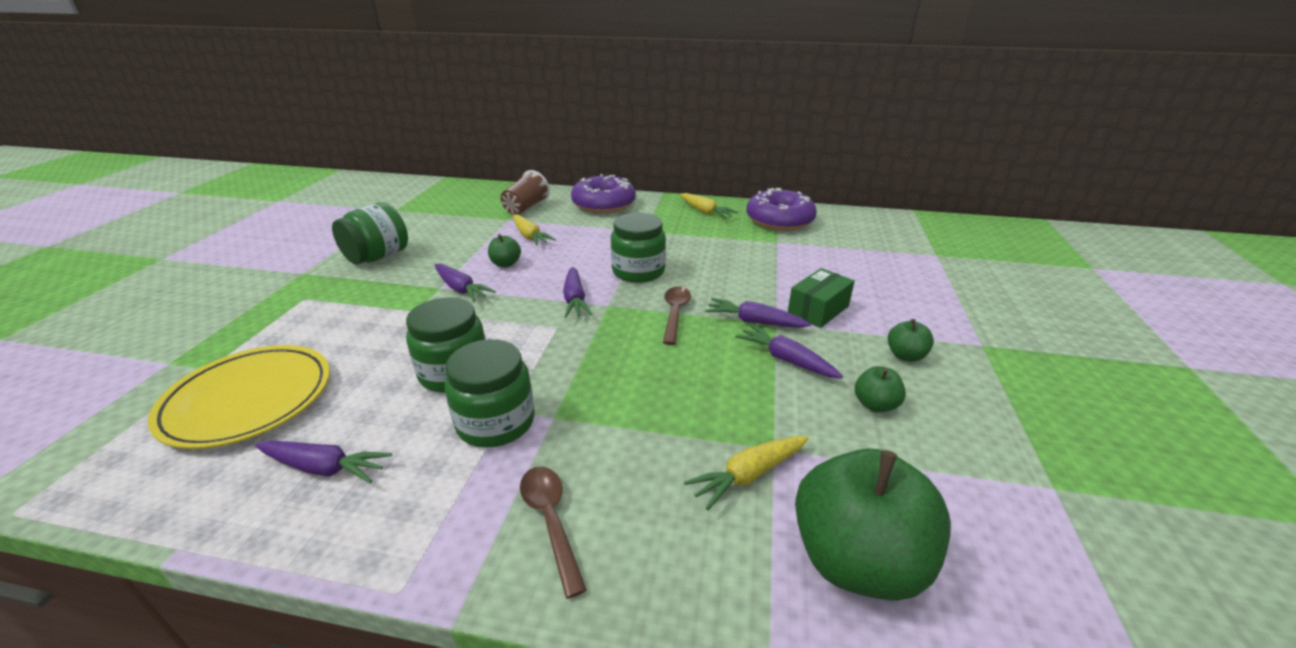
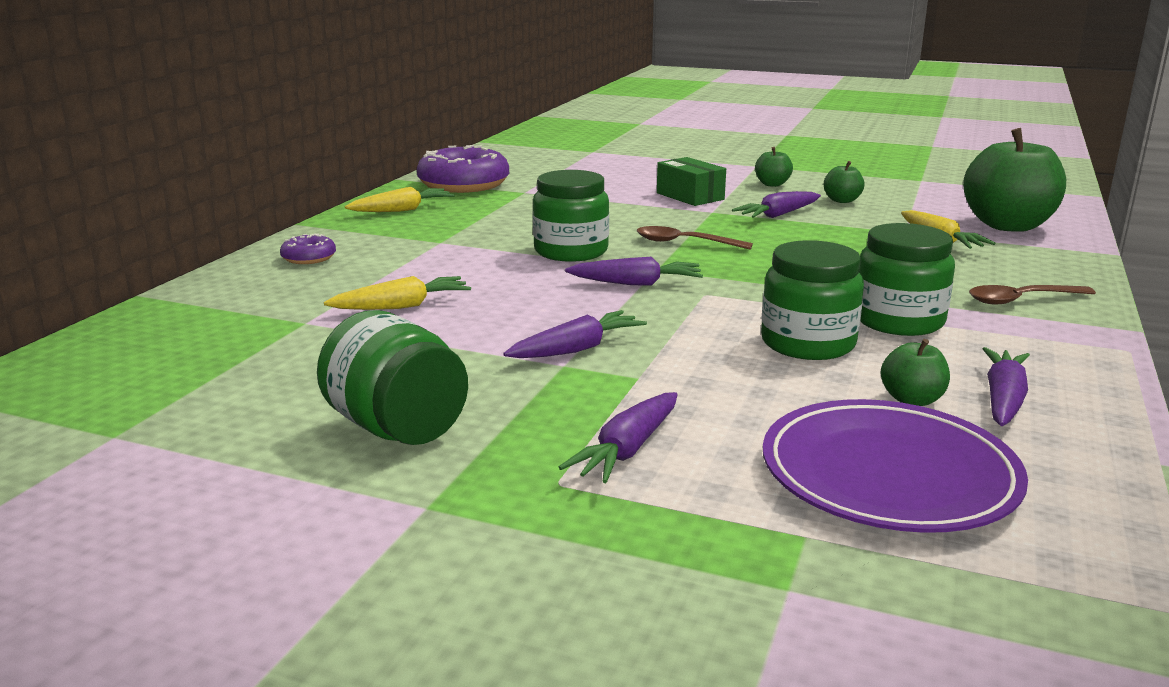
camera: 80 degrees left, 10 degrees down
yellow plate [148,345,330,449] -> purple plate [763,399,1028,533]
green apple [488,234,521,267] -> green apple moved to [881,339,950,406]
brown cup [501,170,550,215] -> none
purple donut [571,174,636,213] -> purple donut [280,234,336,264], size x0.47
purple carrot [705,298,811,328] -> purple carrot moved to [559,392,678,483]

